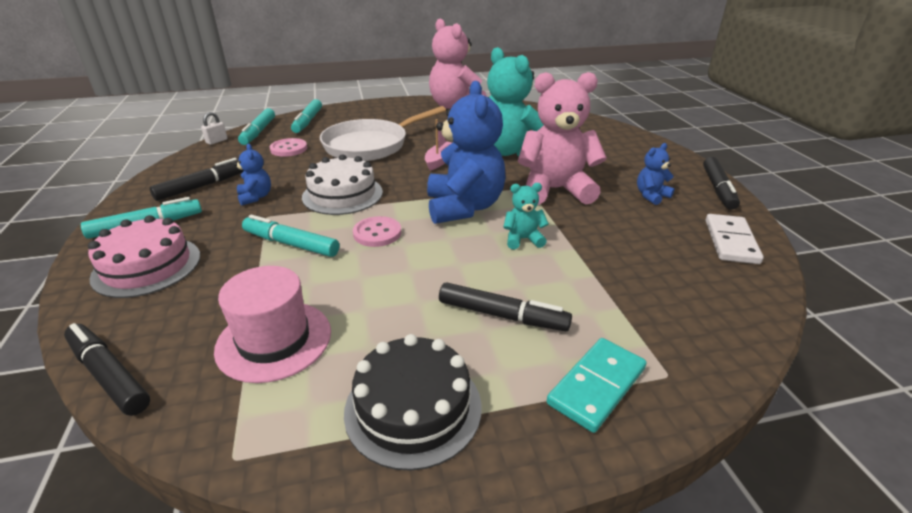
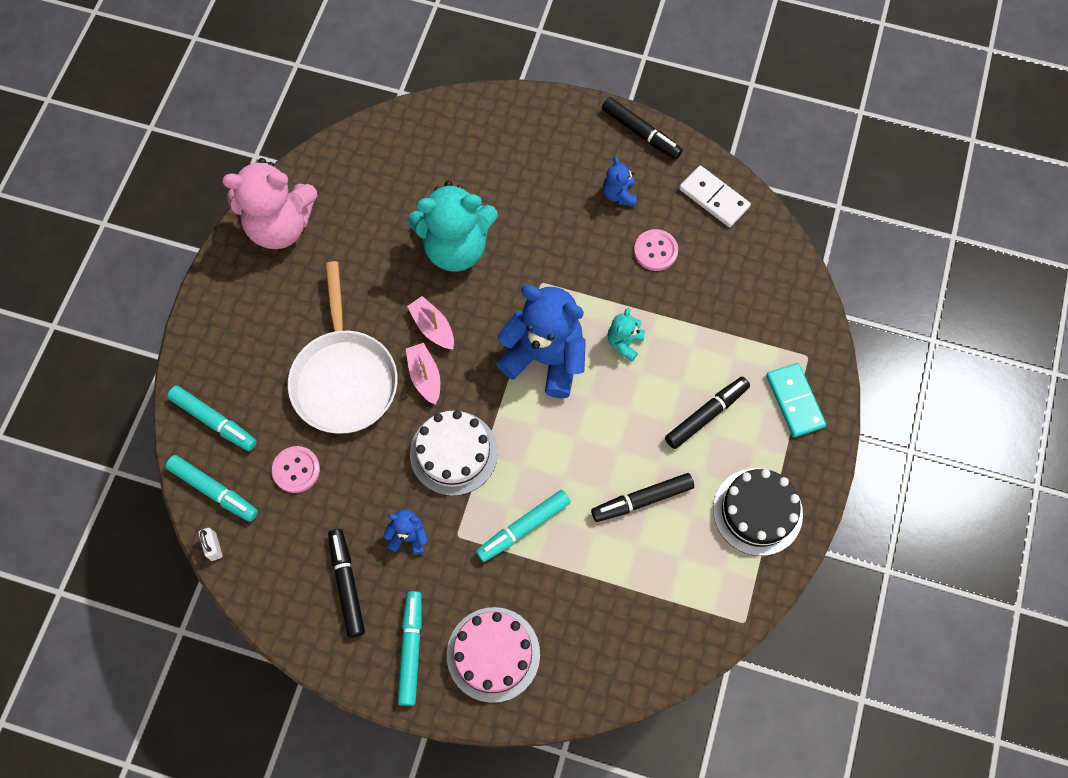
camera: 60 degrees left, 35 degrees up
black marker [64,323,150,416] -> black marker moved to [591,473,694,522]
pink hat [214,266,331,383] -> none
pink button [353,216,401,247] -> pink button moved to [634,229,678,271]
pink teddy bear [518,72,607,205] -> none
none -> pink boat [406,343,440,405]

